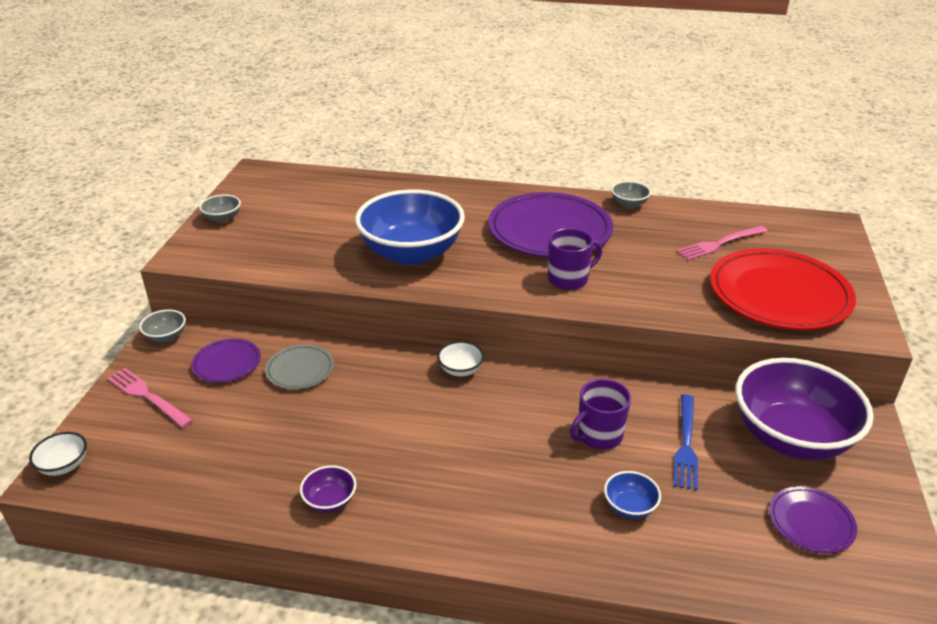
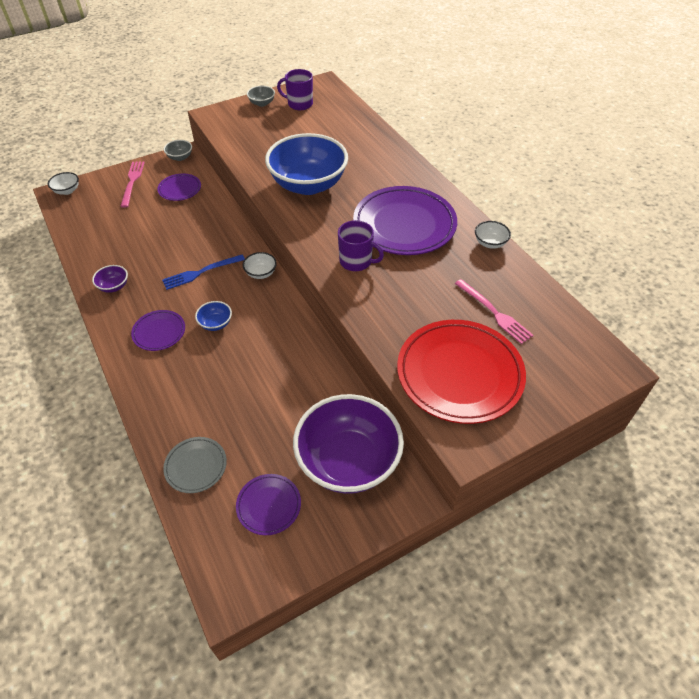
camera: 50 degrees right, 15 degrees up
grey plate [265,345,334,389] -> grey plate moved to [163,437,227,493]
purple mug [570,379,631,450] -> purple mug moved to [277,69,313,110]
blue bowl [604,471,661,519] -> blue bowl moved to [195,301,232,331]
grey bowl [611,181,651,208] -> white bowl [475,221,511,249]
blue fork [674,394,698,490] -> blue fork moved to [162,255,245,290]
pink fork [676,226,768,260] -> pink fork turned 150 degrees counterclockwise [455,279,533,344]
none -> purple plate [131,310,185,351]

